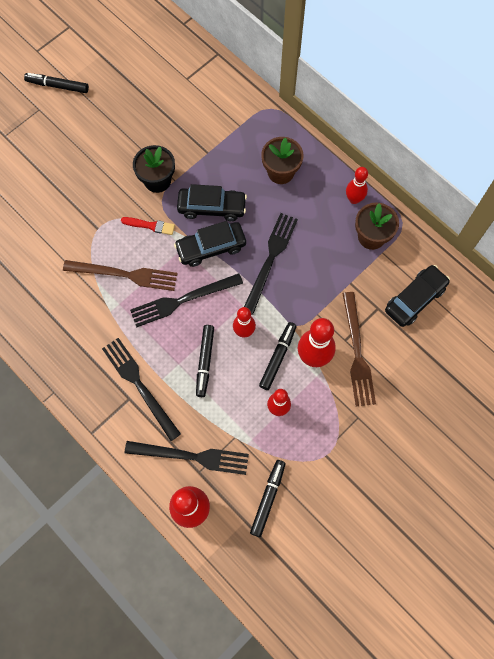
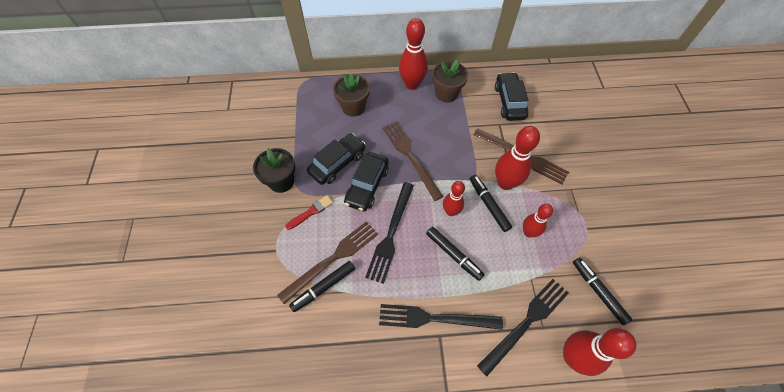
camera: 50 degrees left, 10 degrees down
black marker [24,73,89,93] -> black marker moved to [289,261,355,312]
black fork [244,213,298,315] -> brown fork [383,122,444,201]
red bowling pin [346,167,368,204] -> red bowling pin [399,18,428,90], size x1.61

